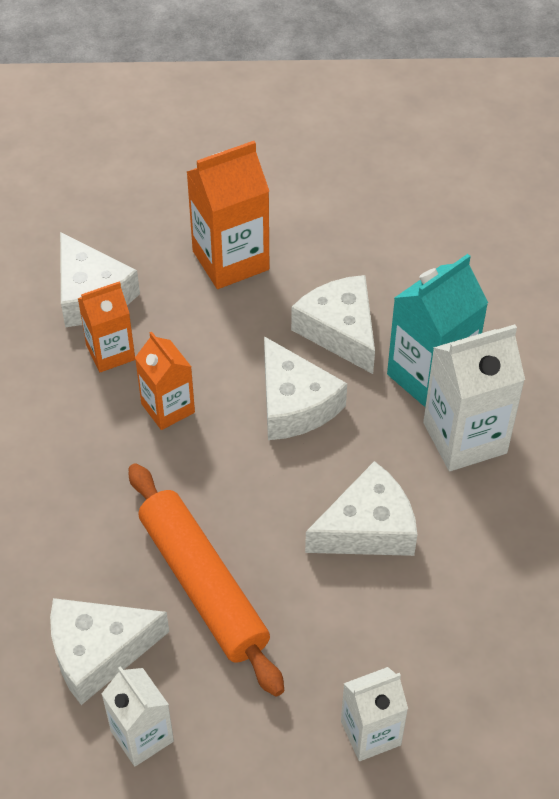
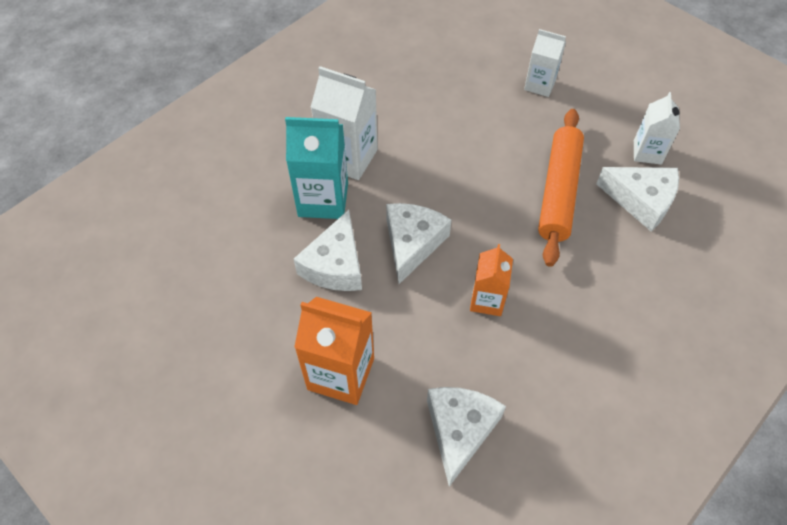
camera: 135 degrees left, 5 degrees up
orange carton [78,281,135,372] -> none
white cheese [305,461,418,556] -> none

